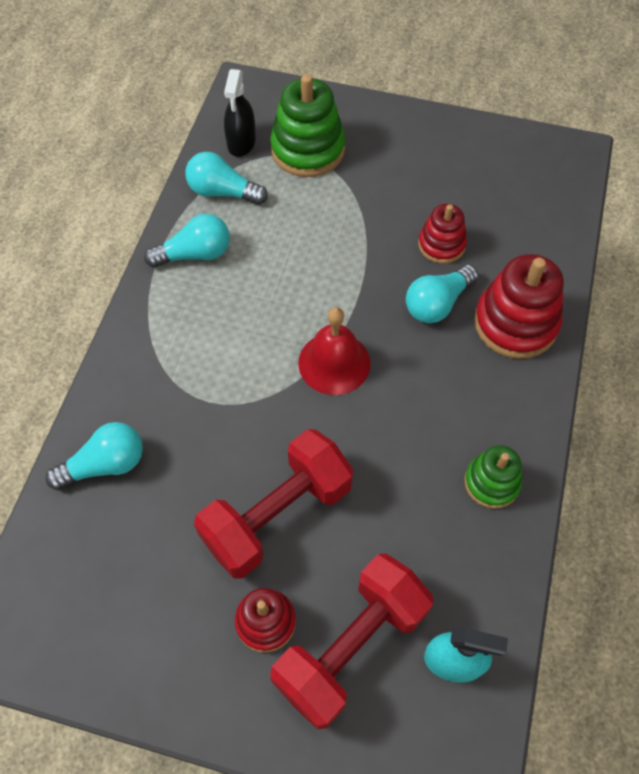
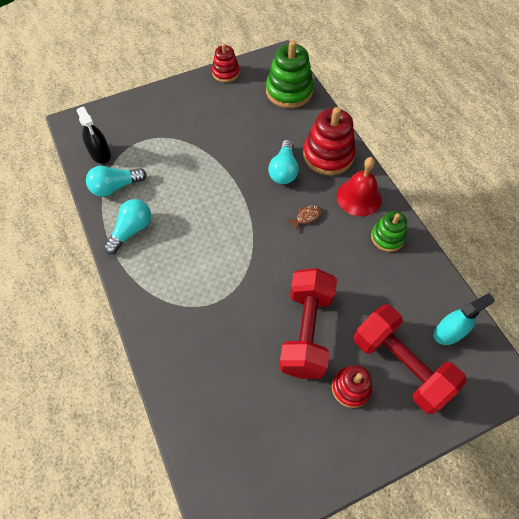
camera: 40 degrees left, 0 degrees up
turquoise light bulb [45,422,143,490] -> none
green stacking toy [270,74,345,177] -> green stacking toy moved to [266,40,314,108]
red dumbbell [270,554,433,730] -> red dumbbell turned 45 degrees counterclockwise [354,305,467,414]
red bell [298,307,370,395] -> red bell moved to [337,157,382,216]
red stacking toy [418,204,467,264] -> red stacking toy moved to [212,43,240,83]
none -> brown fish [287,205,322,231]

